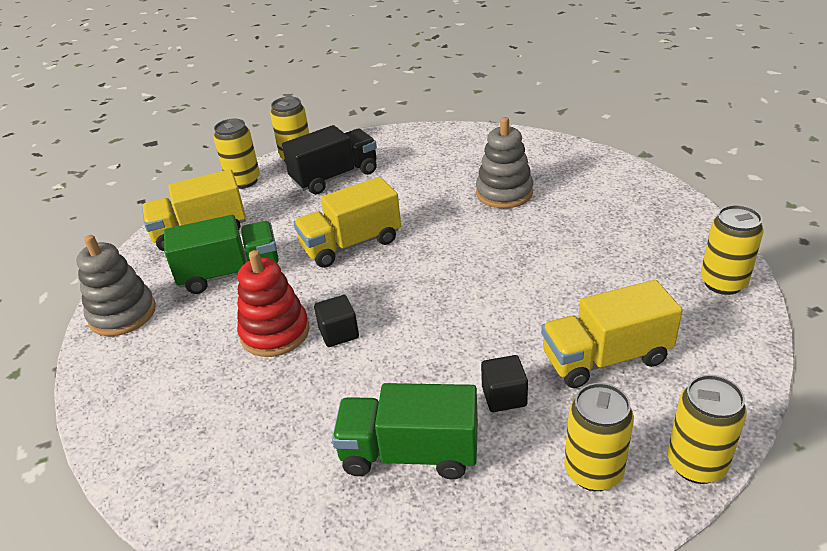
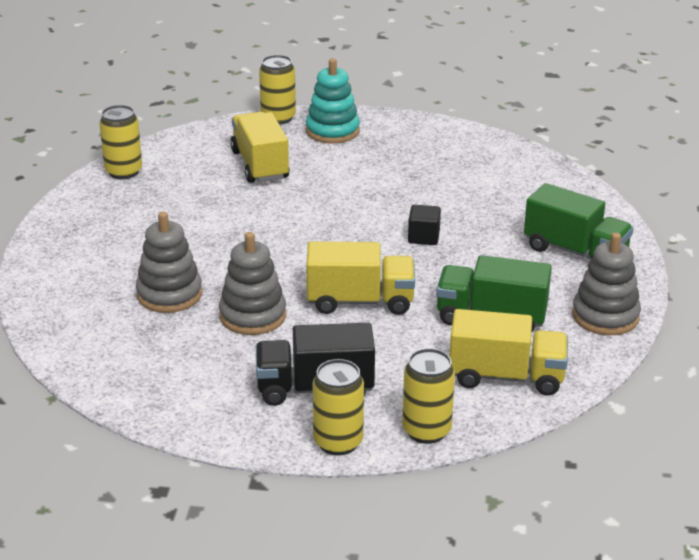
camera: 155 degrees left, 5 degrees down
red stacking toy [237,250,309,357] -> none
green truck [332,383,478,480] -> green truck moved to [524,183,634,259]
black cube [481,355,528,412] -> none
yellow truck [541,280,683,388] -> yellow truck turned 120 degrees counterclockwise [230,112,290,183]
yellow can [564,383,634,491] -> turquoise stacking toy [306,58,360,144]
none -> grey stacking toy [219,232,286,335]

